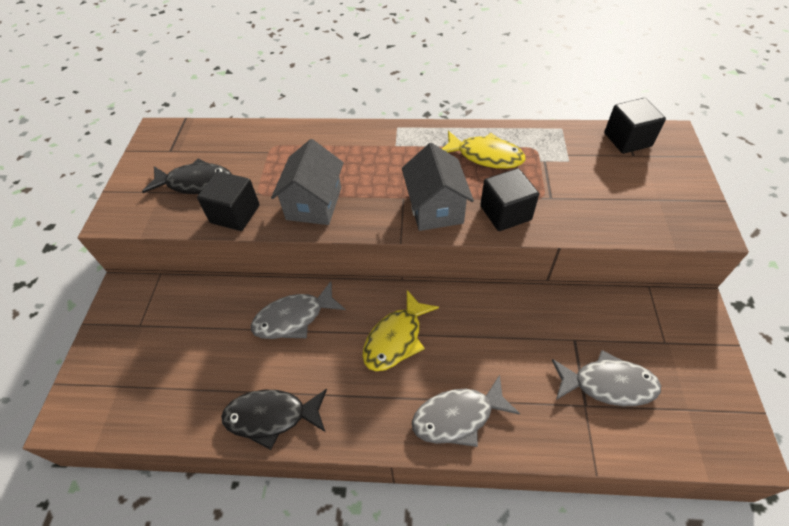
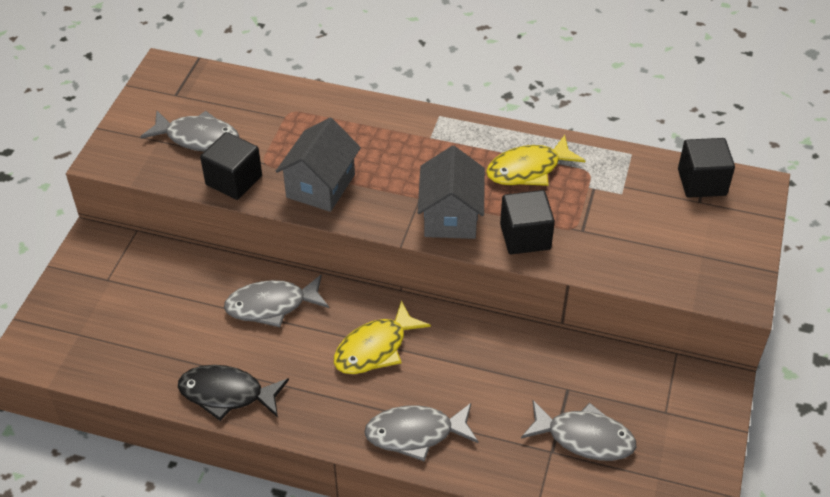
camera: 10 degrees right, 5 degrees down
black fish [142,159,232,194] -> grey fish [140,110,239,152]
yellow fish [441,131,525,169] -> yellow fish turned 120 degrees clockwise [486,135,585,186]

